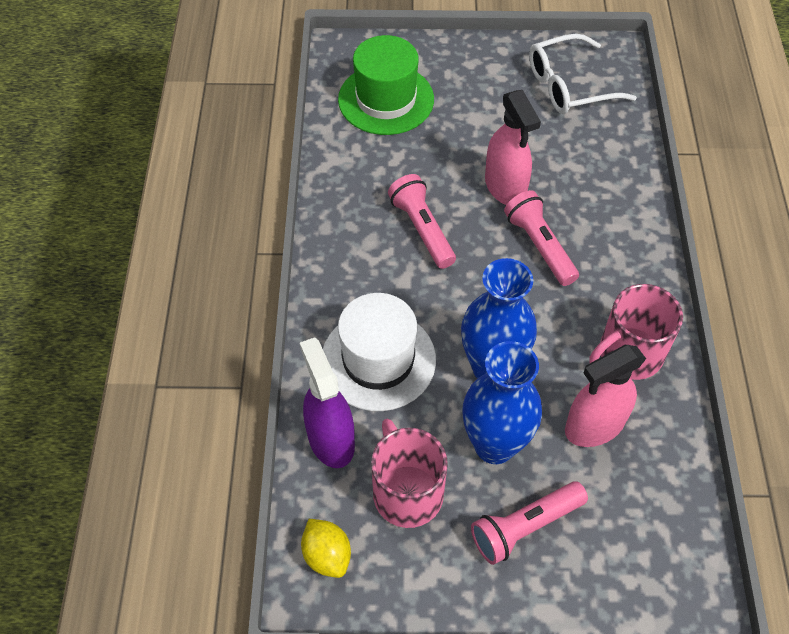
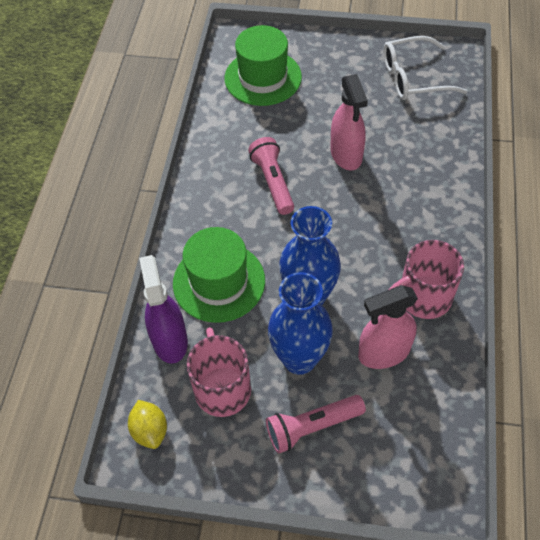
camera: 10 degrees right, 0 degrees up
white hat [323,293,436,411] -> green hat [173,227,265,323]
pink flashlight [504,190,579,286] -> none

